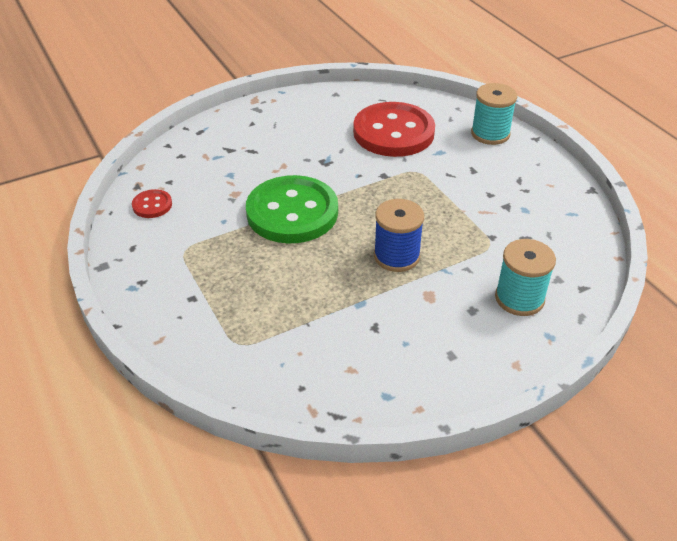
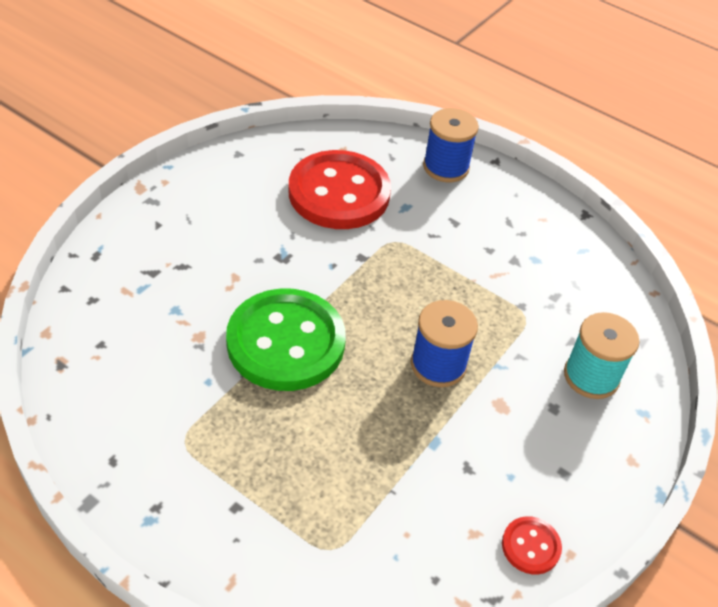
camera: 30 degrees left, 5 degrees up
red button [132,189,172,218] -> red button moved to [502,516,562,575]
turquoise spool [471,83,517,145] -> blue spool [423,108,479,182]

